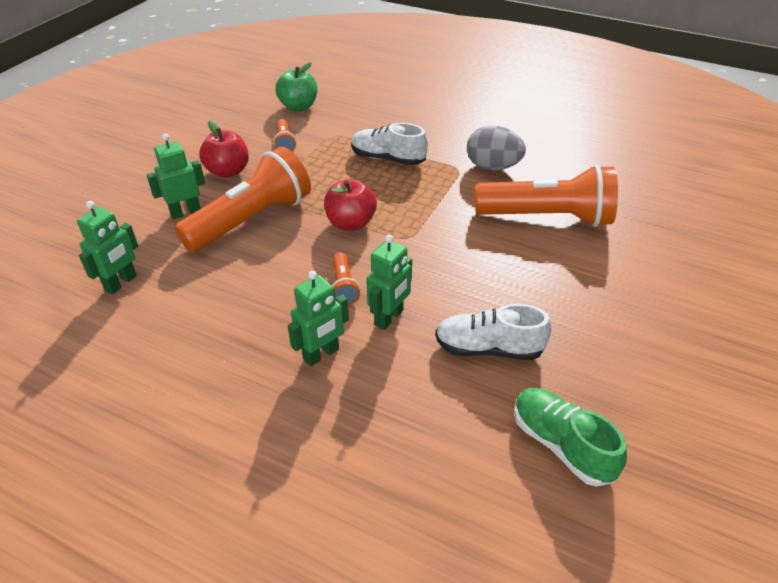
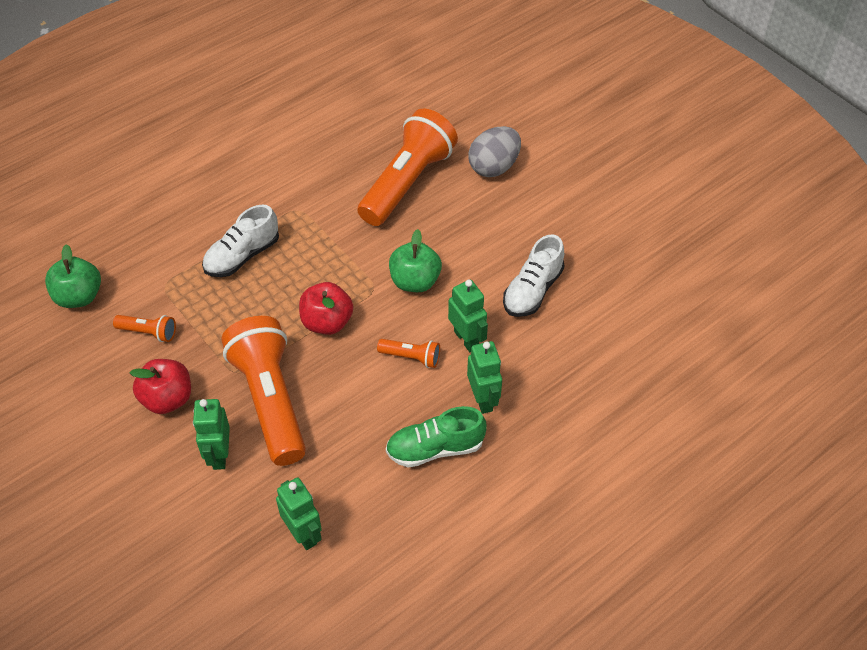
camera: 65 degrees left, 10 degrees up
grey egg [467,125,526,171] -> grey egg moved to [468,126,521,177]
green shoe [514,388,627,487] -> green shoe moved to [386,406,486,468]
none -> green apple [389,229,442,292]

